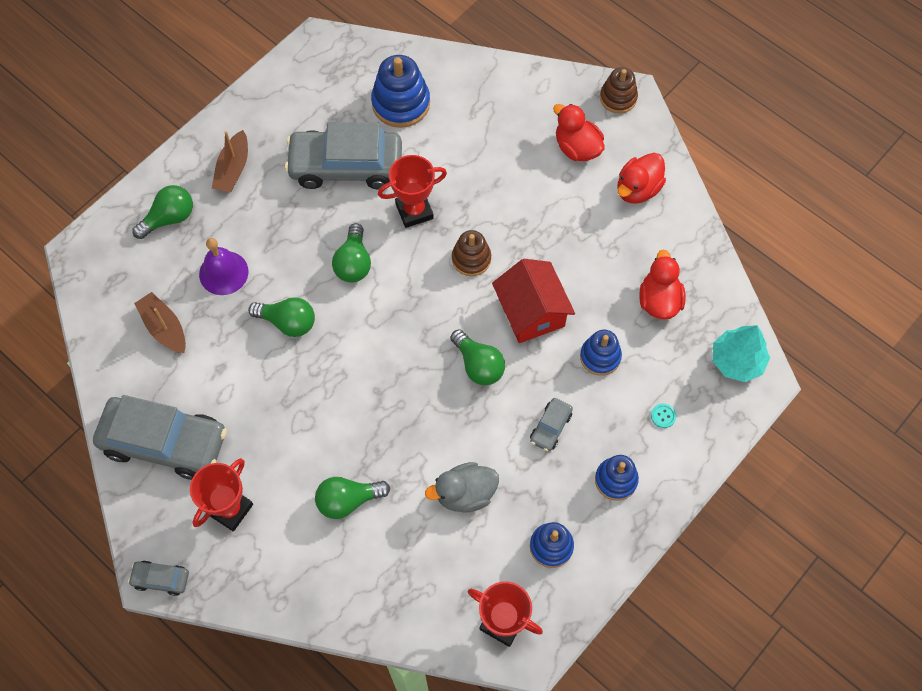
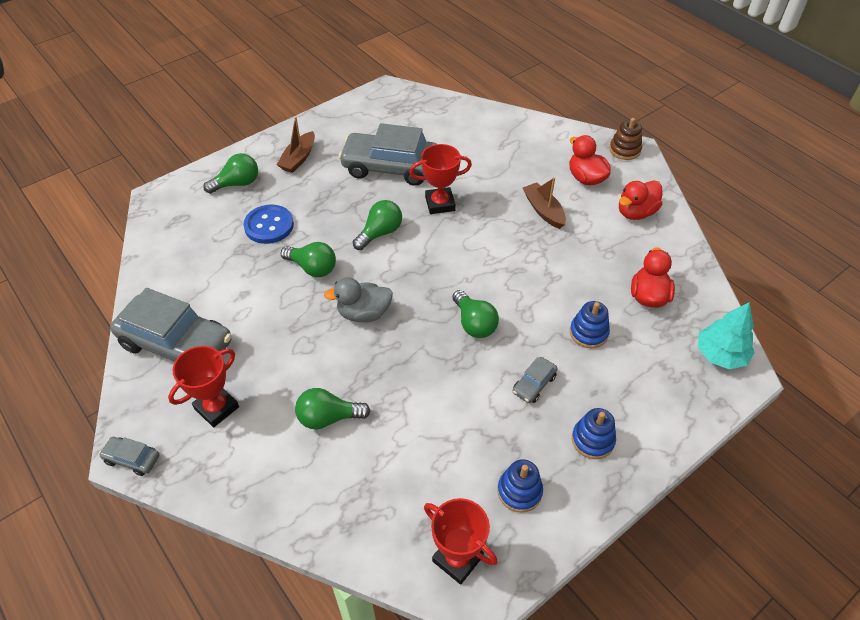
camera: 10 degrees right, 15 degrees down
brown boat [134,292,186,353] -> brown boat moved to [523,177,566,229]
purple bell [199,238,248,295] -> blue button [243,204,294,244]
green light bulb [332,223,371,282] -> green light bulb turned 150 degrees counterclockwise [353,200,402,250]
blue stacking toy [371,55,430,128] -> none
grey duck [425,462,499,513] -> grey duck moved to [324,277,393,322]
brown stacking toy [452,230,491,276] -> none
red house [492,259,575,343] -> none
turquoise button [651,404,676,428] -> none

